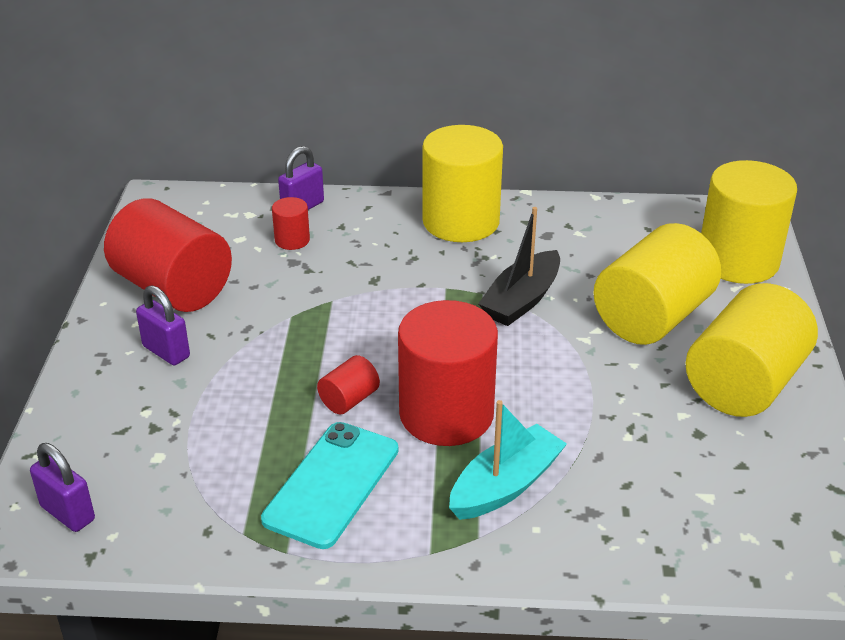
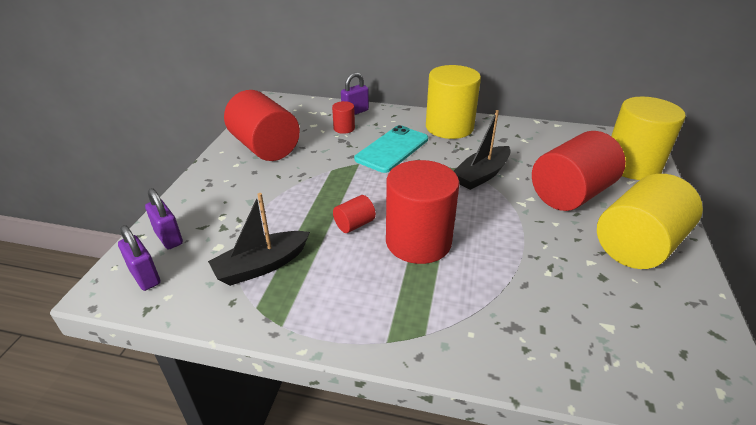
camera: 10 degrees right, 0 degrees up
purple padlock [136,285,190,365] -> purple padlock moved to [145,188,183,250]
turquoise phone [261,422,398,549] -> turquoise phone moved to [354,125,428,173]
turquoise boat [449,400,567,520] -> none
yellow cylinder [594,223,721,345] -> red cylinder [532,131,626,211]
none -> black boat [208,193,310,286]

